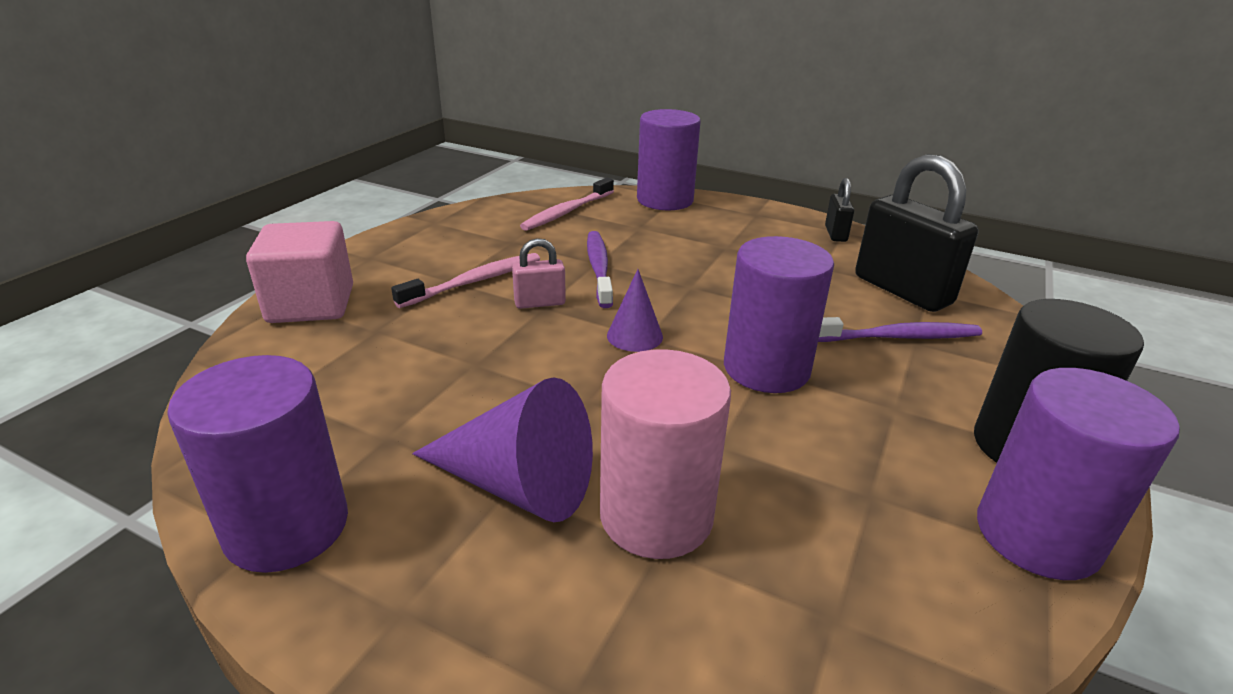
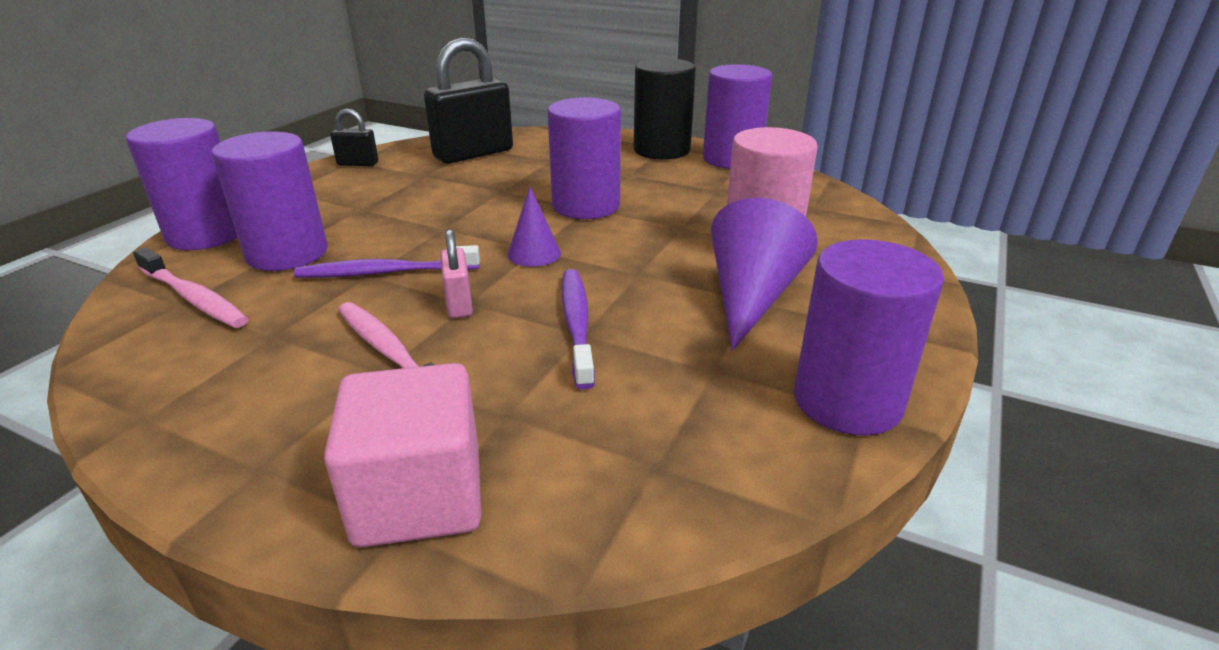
camera: 90 degrees left, 0 degrees up
purple toothbrush [818,317,982,342] -> purple toothbrush moved to [562,269,595,390]
none -> purple cylinder [211,132,328,271]

